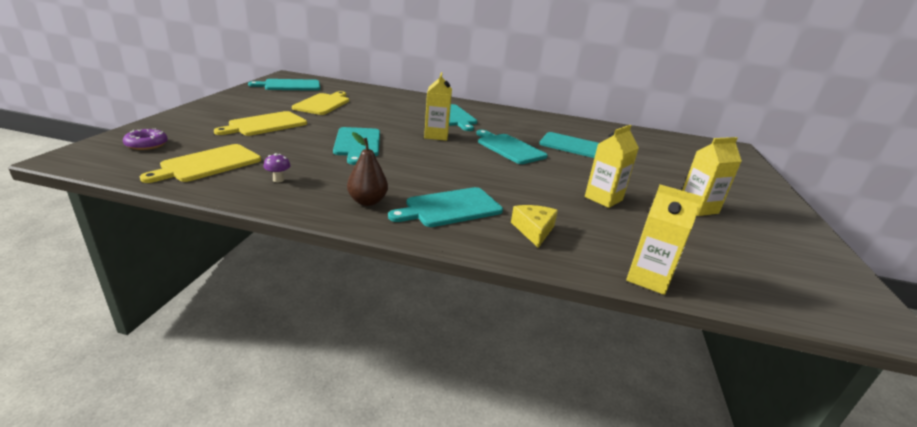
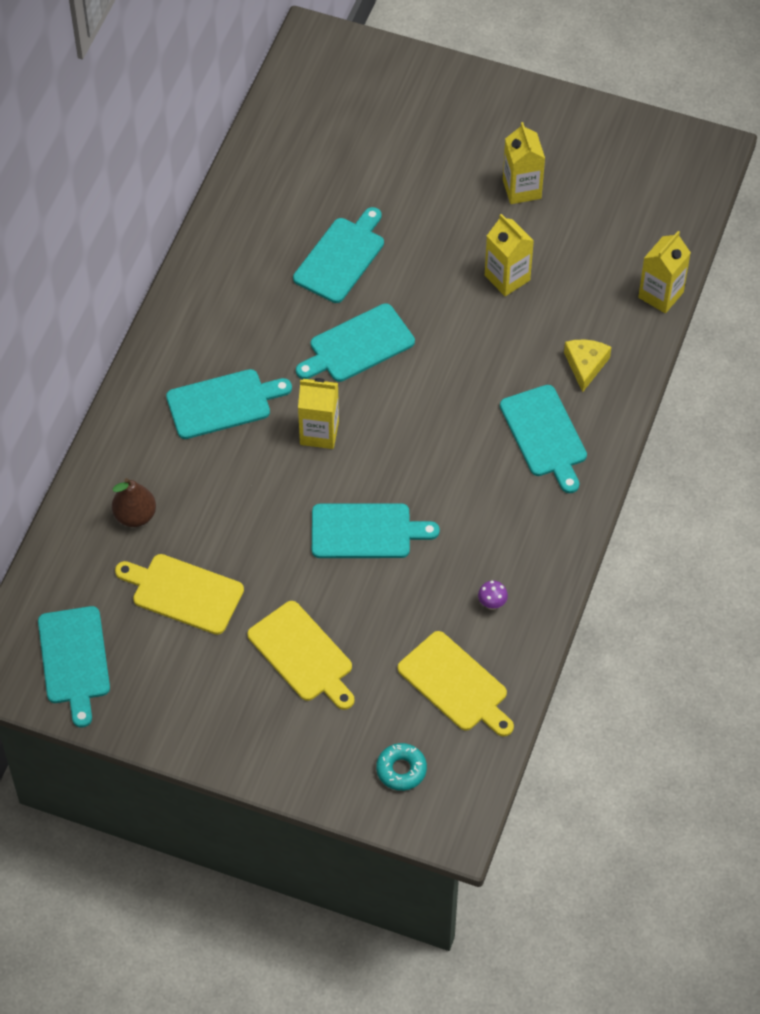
camera: 80 degrees left, 30 degrees up
purple donut [123,129,168,150] -> turquoise donut [376,743,427,791]
brown pear [347,132,388,206] -> brown pear moved to [112,478,156,527]
yellow cheese [511,205,558,248] -> yellow cheese turned 90 degrees clockwise [564,339,611,392]

